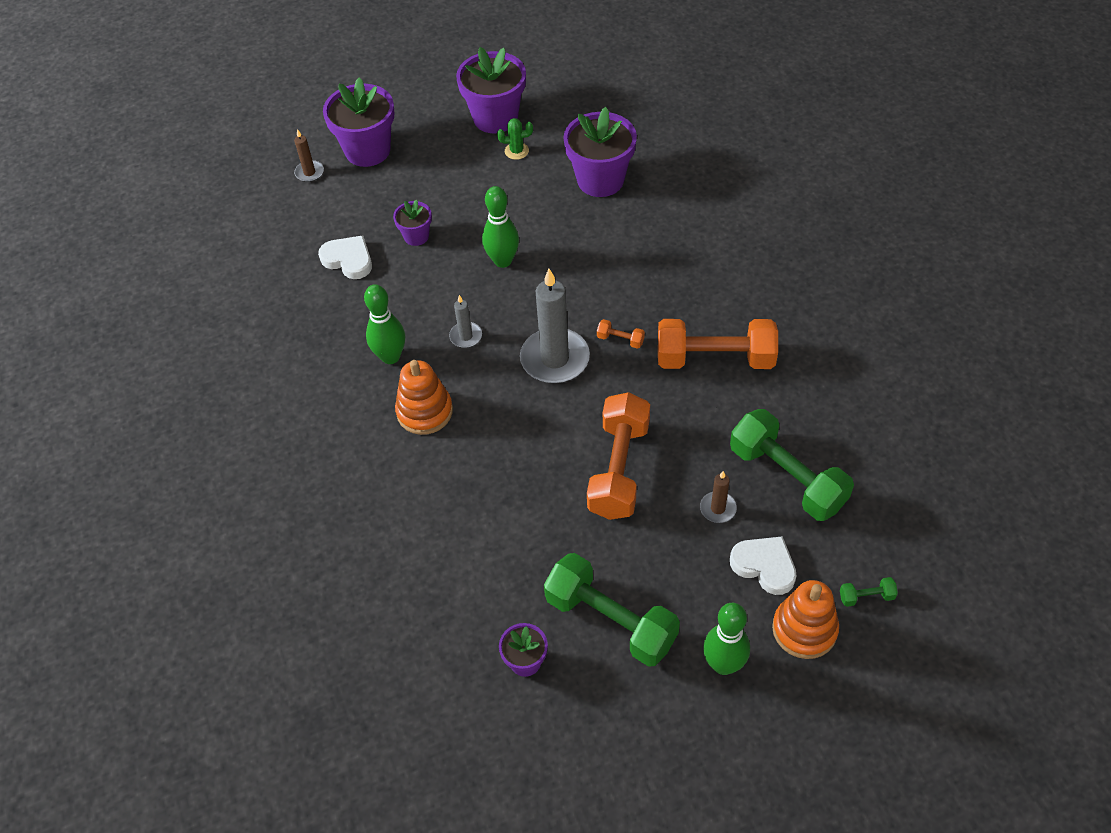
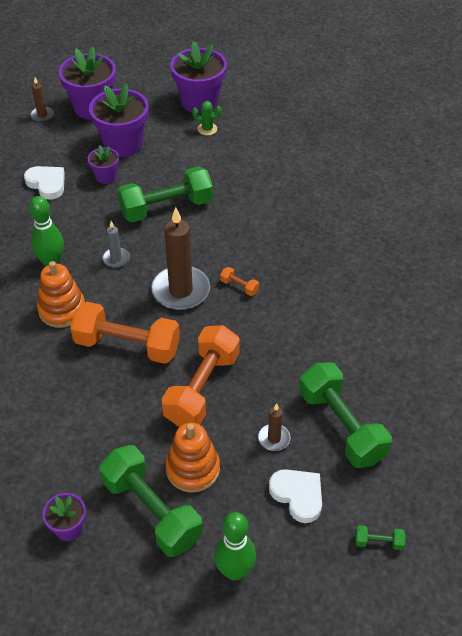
camera: 10 degrees right, 5 degrees down
green bowling pin [482,186,519,268] -> green dumbbell [118,166,213,222]
grey candle [520,269,590,383] -> brown candle [151,207,210,310]
purple flower pot [563,107,637,197] -> purple flower pot moved to [89,83,149,157]
orange dumbbell [658,319,778,369] -> orange dumbbell moved to [70,302,180,364]
orange stacking toy [772,580,839,659] -> orange stacking toy moved to [165,423,220,493]

